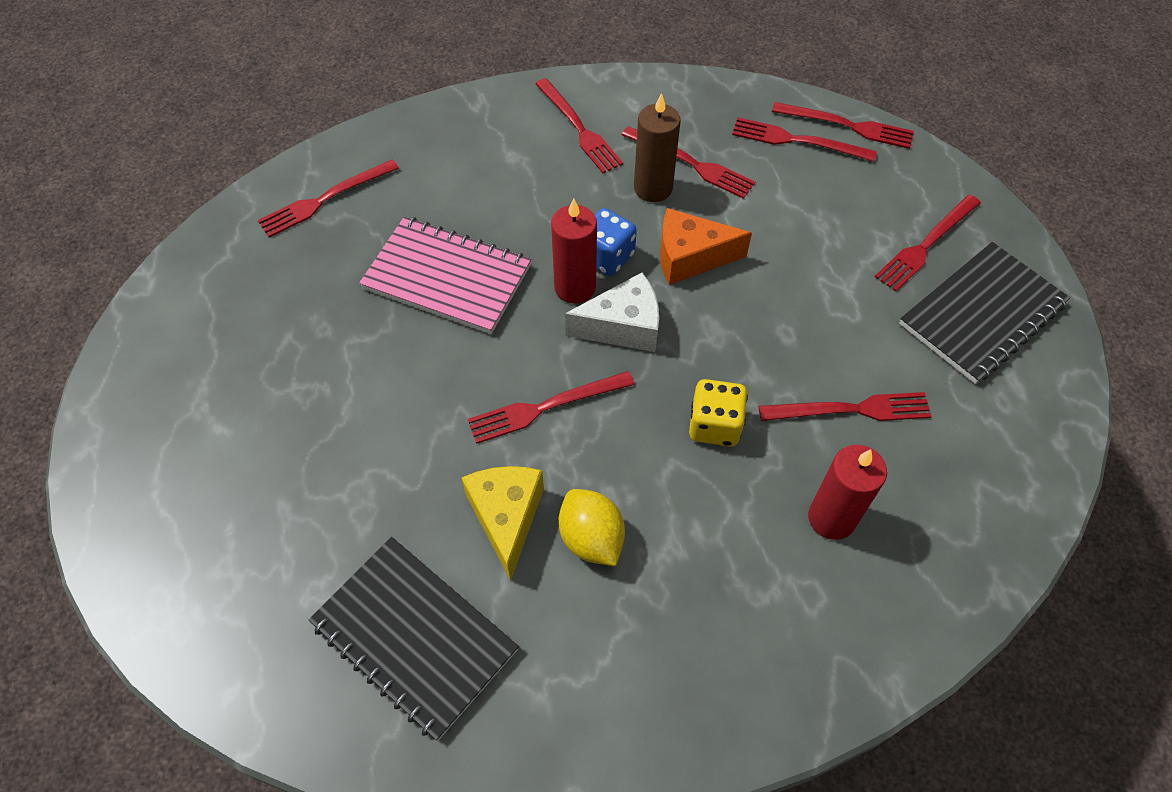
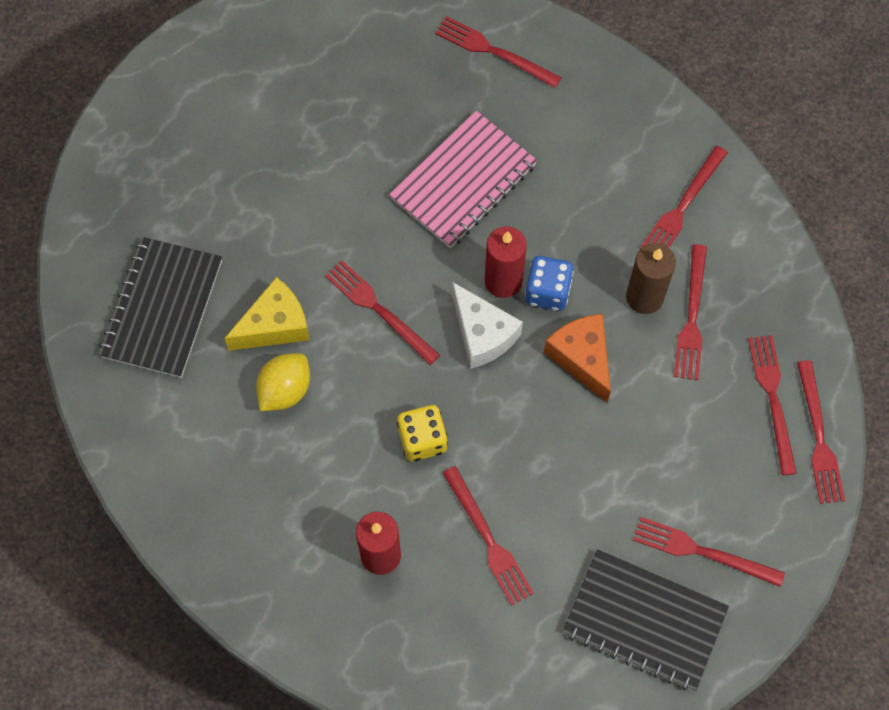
camera: 65 degrees right, 10 degrees up
pink notebook [359,217,531,334] -> pink notebook turned 45 degrees clockwise [389,111,537,248]

